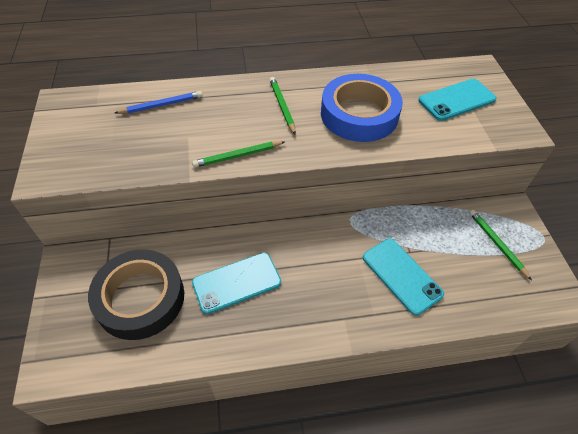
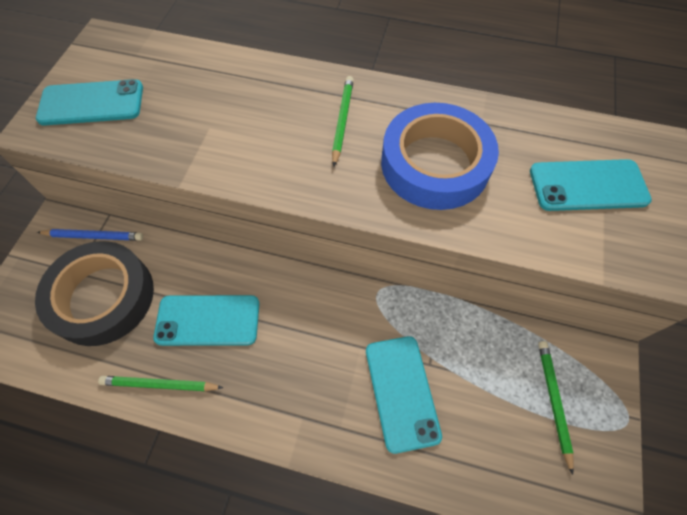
camera: 25 degrees right, 10 degrees up
blue pencil [115,91,203,114] -> blue pencil moved to [37,229,143,241]
green pencil [192,141,285,168] -> green pencil moved to [98,376,223,391]
none -> turquoise phone [36,79,143,126]

